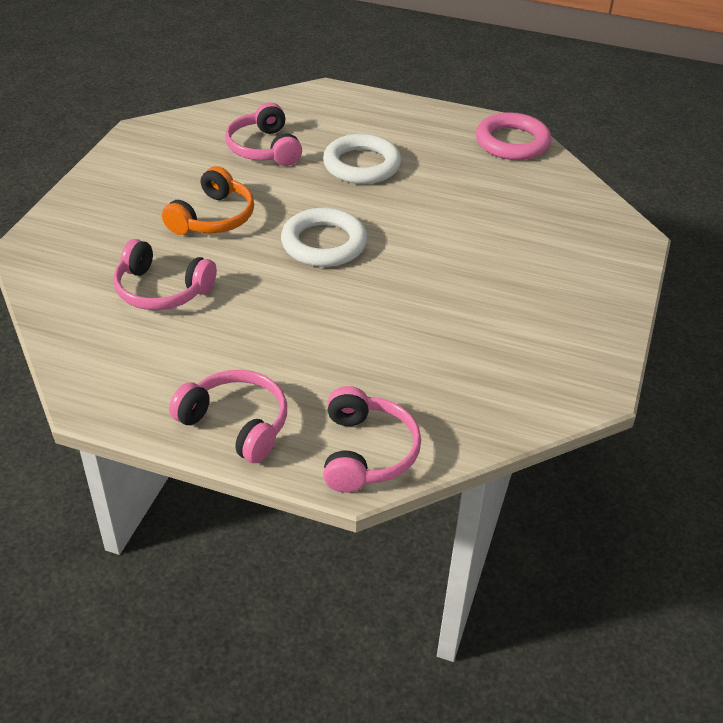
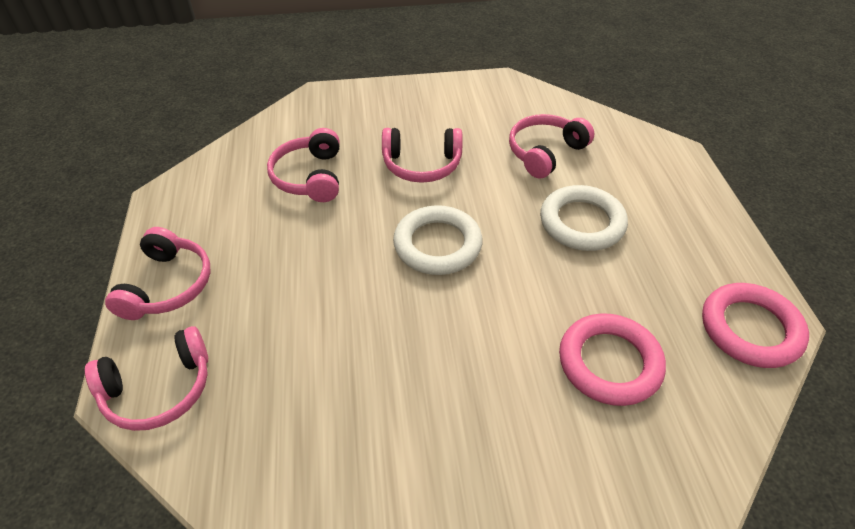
camera: 65 degrees right, 5 degrees up
orange headphones [162,166,254,235] -> pink headphones [382,128,463,183]
none -> pink ring [559,313,666,406]

